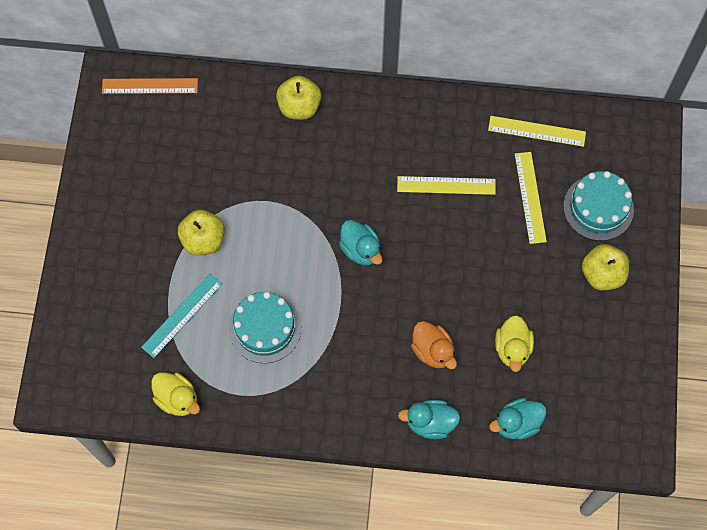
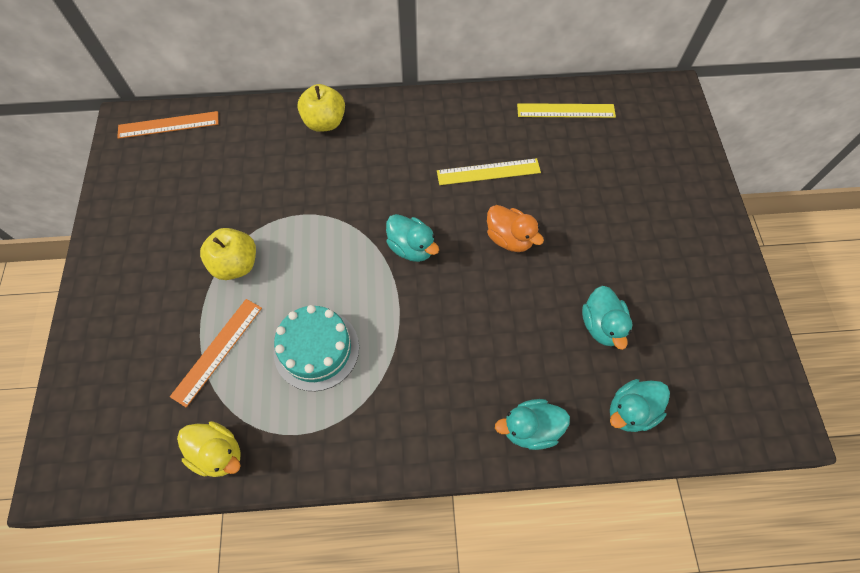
camera: 10 degrees left, 5 degrees down
turquoise ruler [141,274,222,358] -> orange ruler [170,299,262,407]
orange duck [411,321,457,369] -> orange duck moved to [487,205,544,252]
yellow duck [495,315,534,372] -> turquoise duck [582,286,632,350]
yellow ruler [515,152,547,244] -> none
turquoise cake [563,171,634,241] -> none
yellow apple [582,244,629,290] -> none

